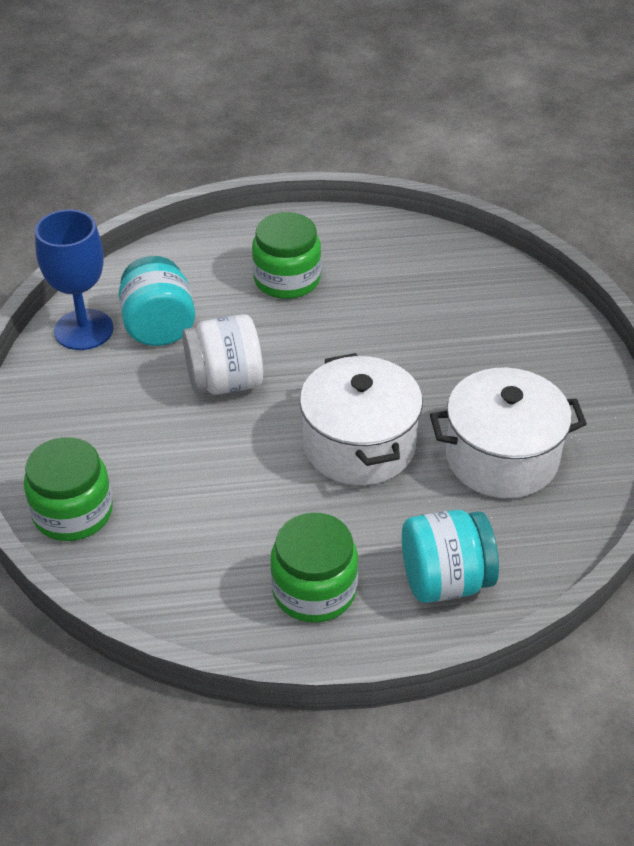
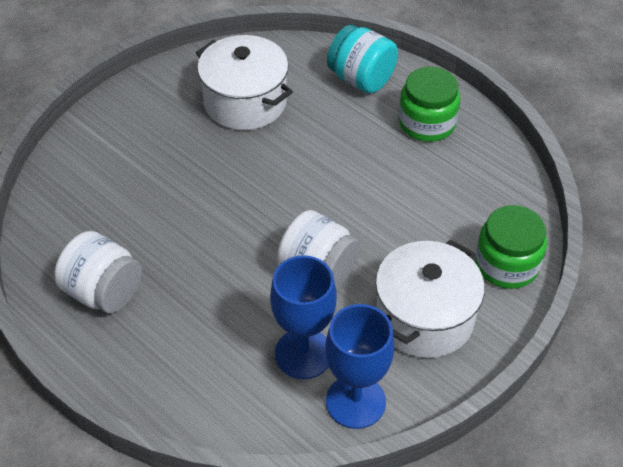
camera: 130 degrees left, 5 degrees up
turquoise jar [118,256,195,346] -> blue goblet [270,255,337,379]
green jar [252,212,321,299] -> none
white pot [300,353,423,485] -> white pot moved to [375,240,485,358]
none -> white jar [54,231,142,313]

